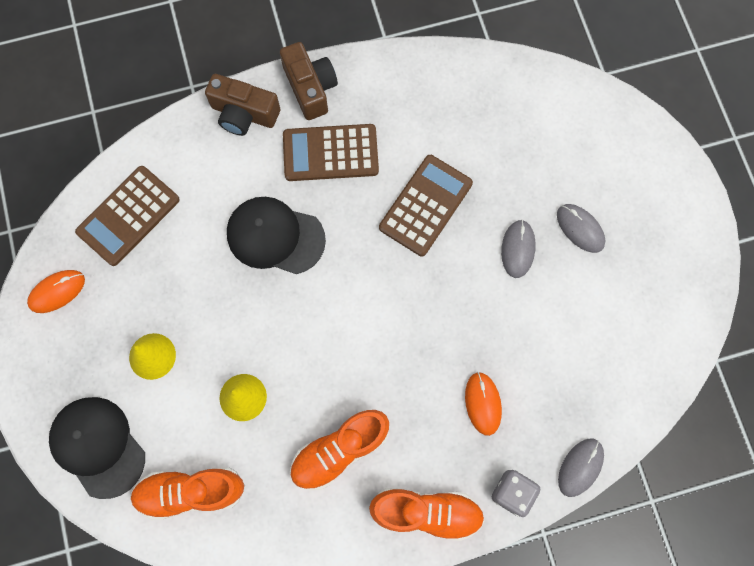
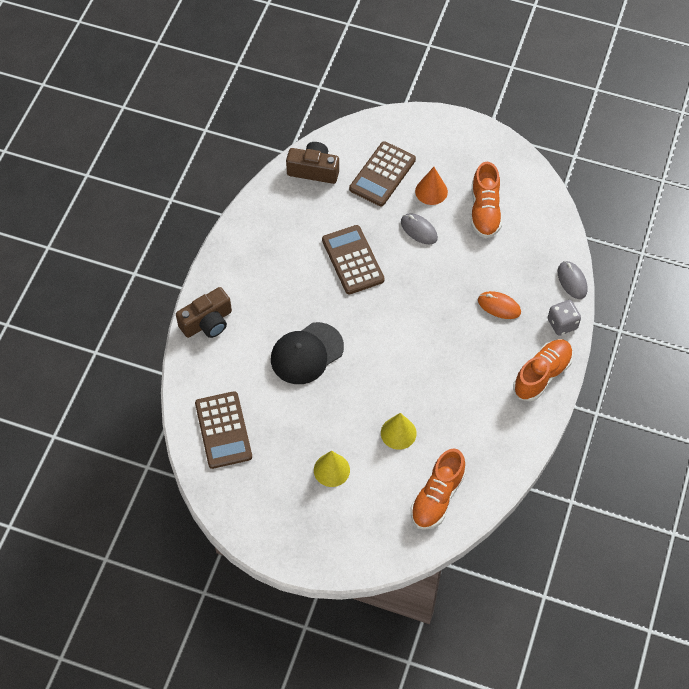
camera: 55 degrees left, 15 degrees down
orange mouse [27,270,85,313] -> none
black cap [49,397,145,499] -> none
brown camera [280,42,338,120] -> brown camera moved to [286,142,339,184]
brown calculator [283,124,379,181] -> brown calculator moved to [349,141,416,206]
orange shoe [290,410,389,490] -> orange shoe moved to [471,162,502,238]
grey mouse [557,204,605,253] -> orange cone [415,167,448,205]

